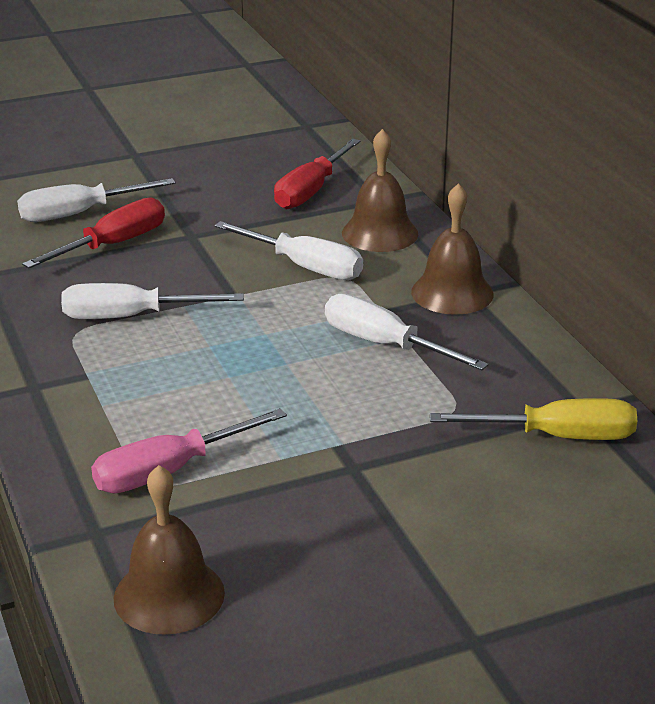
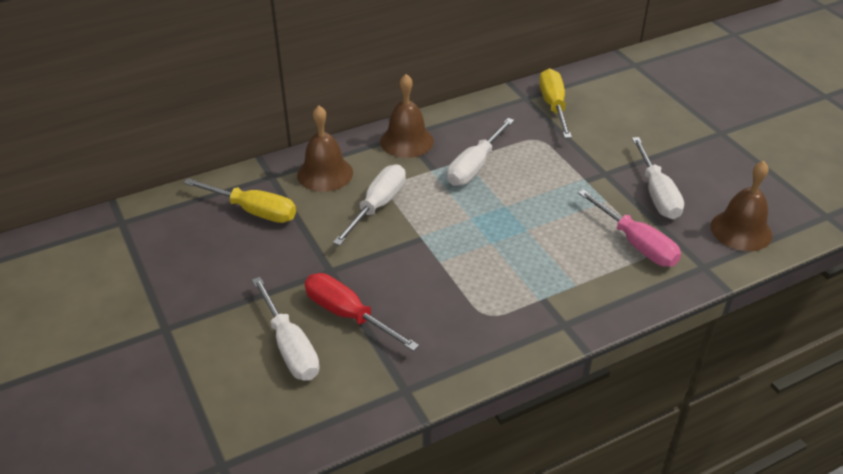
camera: 95 degrees left, 10 degrees up
white screwdriver [61,283,244,319] -> white screwdriver moved to [632,137,684,219]
red screwdriver [274,139,361,209] -> yellow screwdriver [183,178,296,223]

